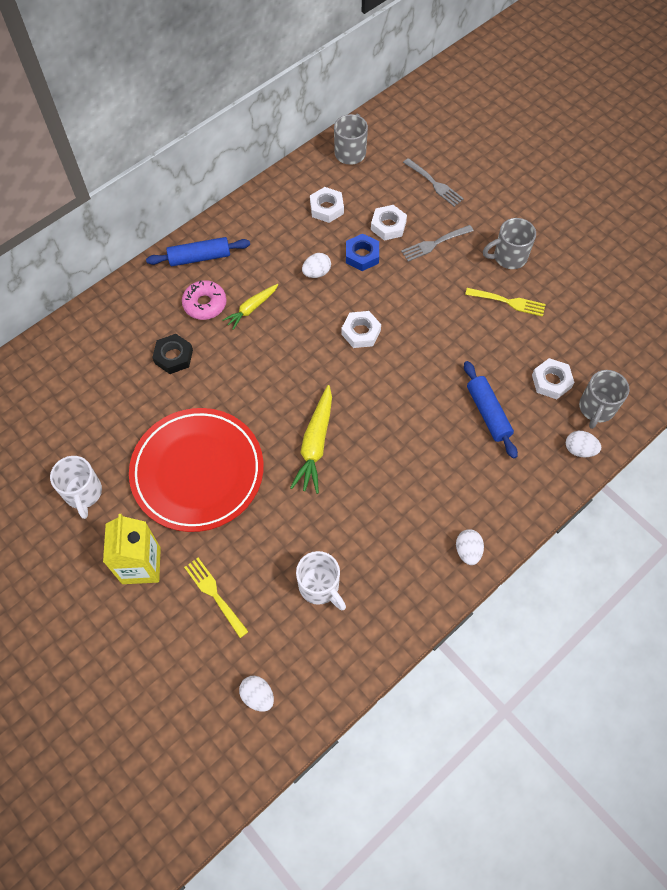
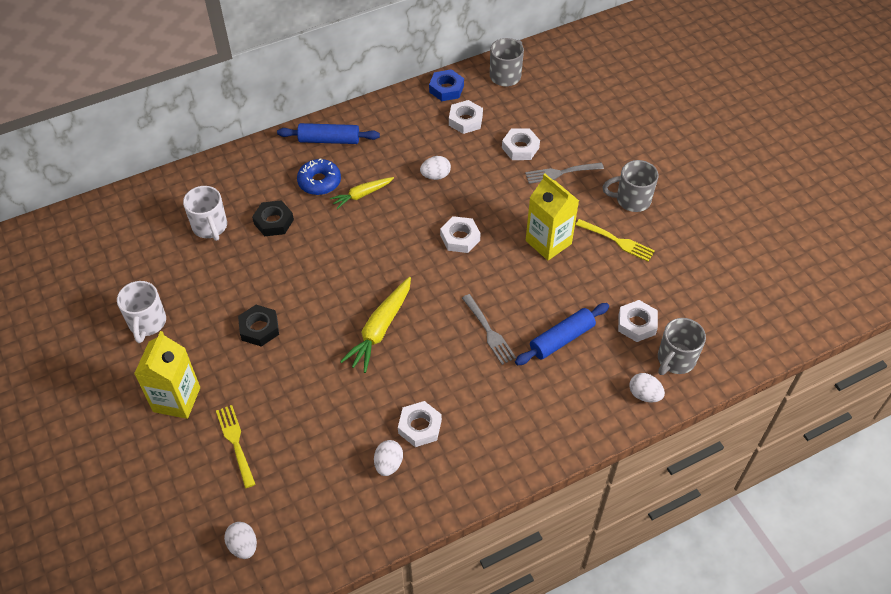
camera: 15 degrees right, 10 degrees down
red plate [129,408,264,532] -> black nut [238,305,279,347]
pink donut [182,280,226,320] -> blue donut [297,158,341,195]
white mug [296,551,346,610] -> white mug moved to [183,186,227,241]
blue nut [346,233,379,271] -> blue nut moved to [429,69,464,101]
grey fork [403,158,464,207] -> grey fork moved to [462,294,516,365]
white egg [456,529,484,565] -> white egg moved to [374,440,403,476]
blue rolling pin [464,361,518,459] -> blue rolling pin turned 60 degrees clockwise [515,303,609,365]
none -> white nut [398,401,442,447]
none -> yellow carton [526,174,579,260]

